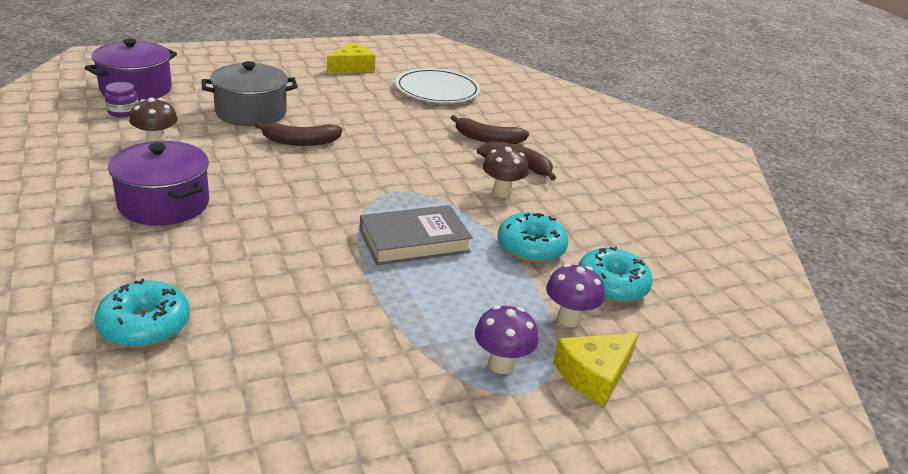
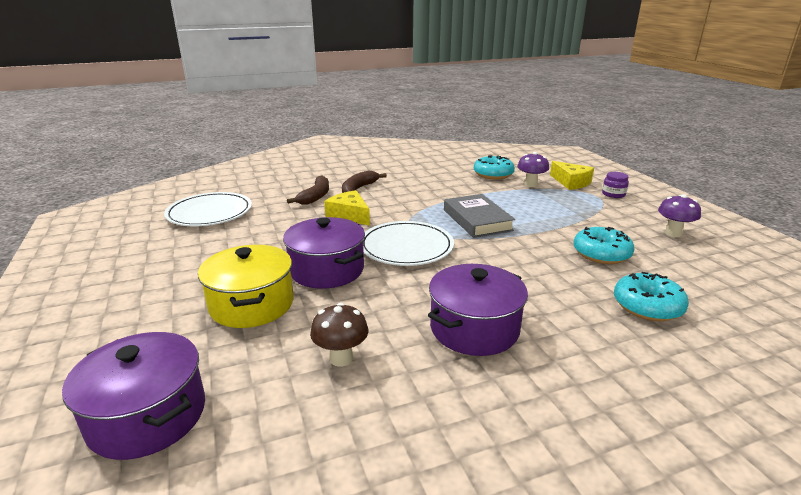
camera: 85 degrees left, 5 degrees down
purple jar [105,82,138,117] -> purple jar moved to [602,172,629,198]
grey pot [201,61,298,126] -> yellow pot [198,245,294,328]
brown banana [255,122,342,146] -> purple pot [283,217,365,289]
yellow cheese [327,42,376,74] -> yellow cheese moved to [324,190,370,226]
purple mushroom [475,305,539,374] -> purple mushroom moved to [658,194,701,237]
brown mushroom [483,147,529,198] -> none
turquoise donut [497,213,569,263] -> turquoise donut moved to [573,227,634,264]
none -> white plate [363,221,454,266]

